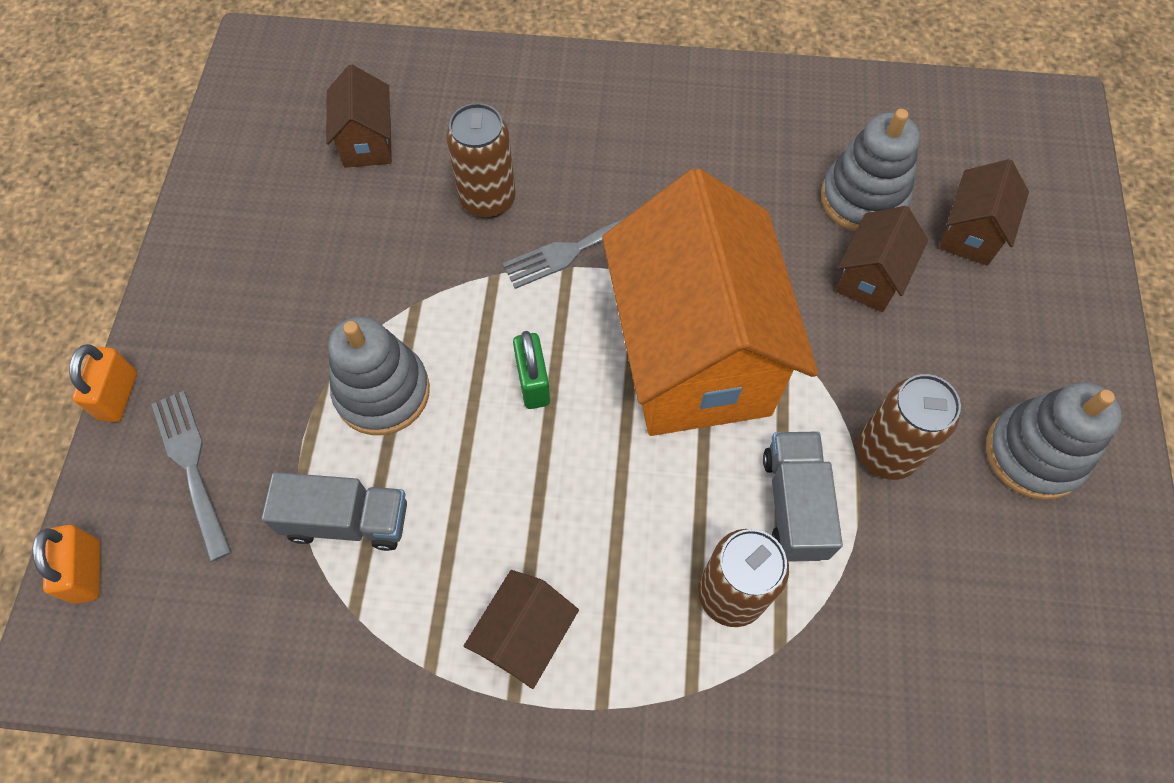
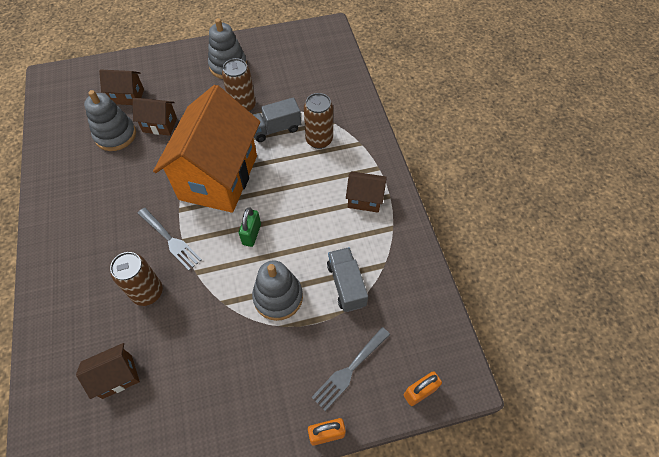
camera: 110 degrees left, 5 degrees down
green padlock [513,331,550,409] -> green padlock turned 45 degrees counterclockwise [239,207,261,247]
orange house [602,168,818,436] -> orange house turned 45 degrees counterclockwise [153,85,260,213]

